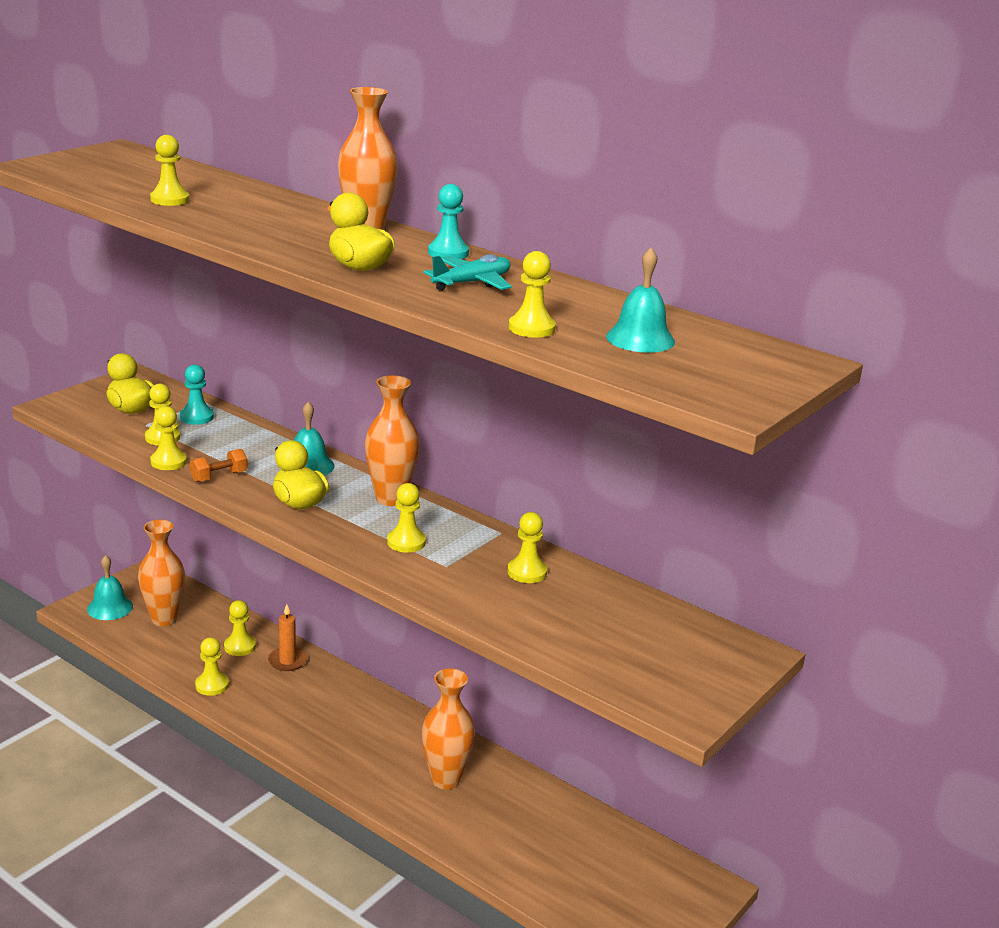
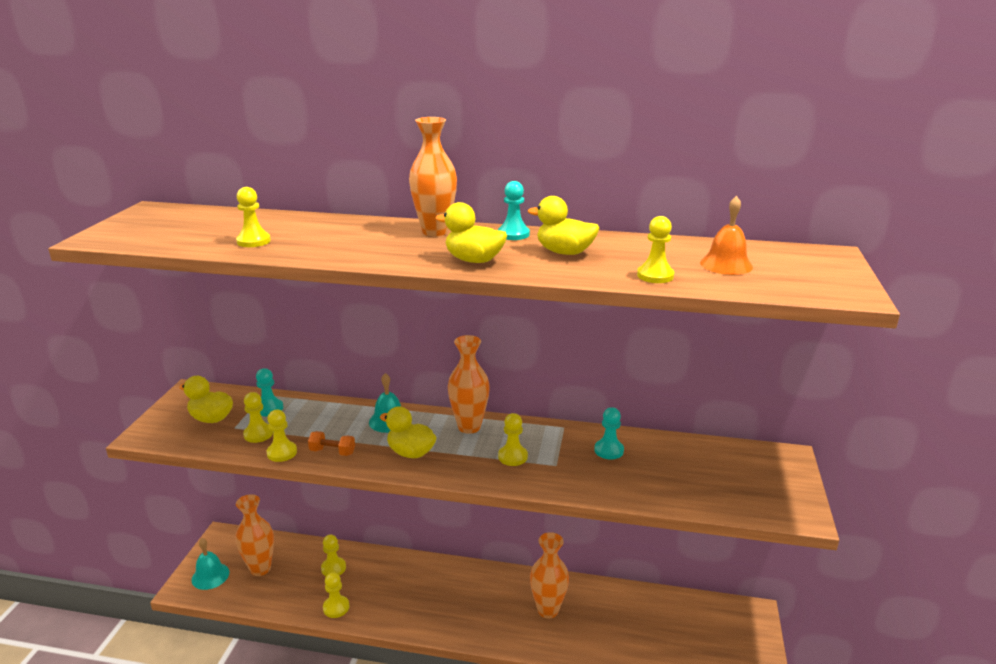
camera: 25 degrees left, 0 degrees up
orange dumbbell [190,449,248,482] -> orange dumbbell turned 75 degrees clockwise [308,431,355,456]
orange candle [268,604,307,671] -> none
turquoise plane [423,254,512,291] -> yellow duck [528,196,599,255]
yellow pawn [508,512,547,583] -> turquoise pawn [594,407,624,459]
turquoise bell [606,247,675,353] -> orange bell [700,196,753,275]

